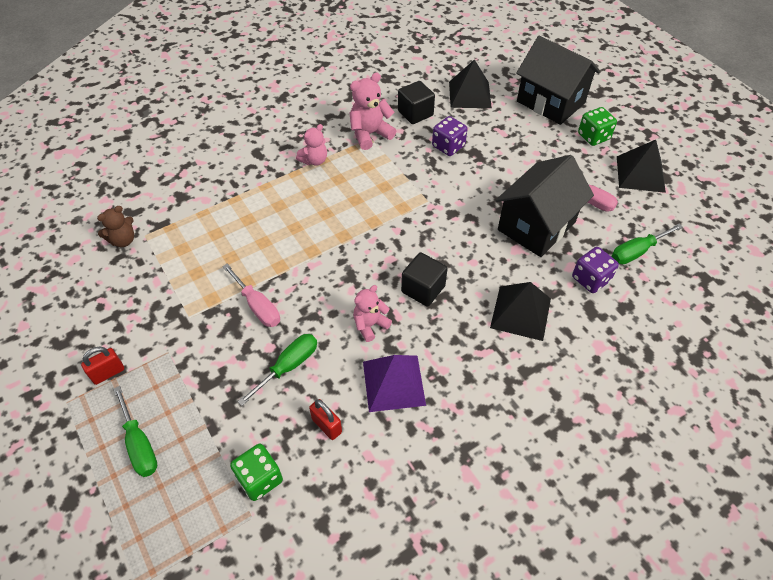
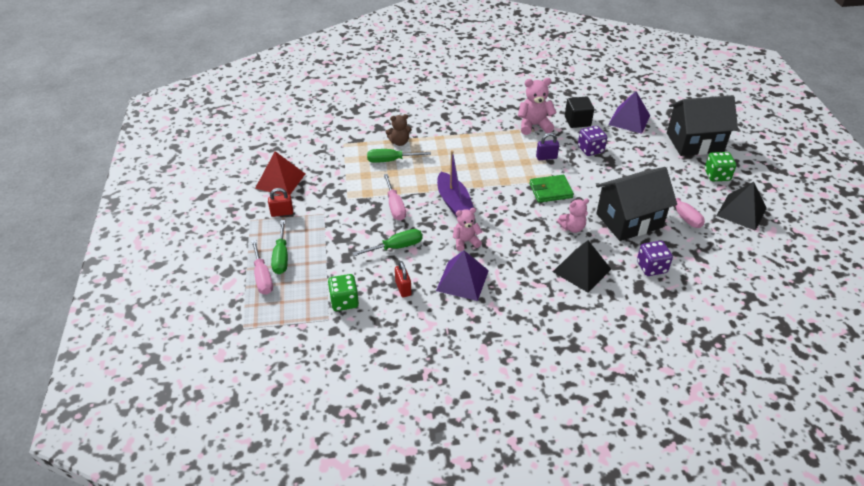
camera: 25 degrees right, 10 degrees down
brown teddy bear [97,206,134,247] -> brown teddy bear moved to [386,114,412,146]
pink teddy bear [296,124,327,166] -> pink teddy bear moved to [557,199,589,233]
black cube [401,252,448,307] -> none
black pyramid [449,59,492,108] -> purple pyramid [608,91,650,134]
black house [516,36,601,125] -> black house turned 75 degrees counterclockwise [667,95,738,156]
green screwdriver [611,224,683,264] -> green screwdriver moved to [367,149,431,163]
none -> pink screwdriver [251,240,273,295]
none -> red pyramid [255,151,305,195]
none -> purple boat [437,150,474,217]
none -> green wallet [529,175,574,203]
none -> purple padlock [536,133,559,160]

